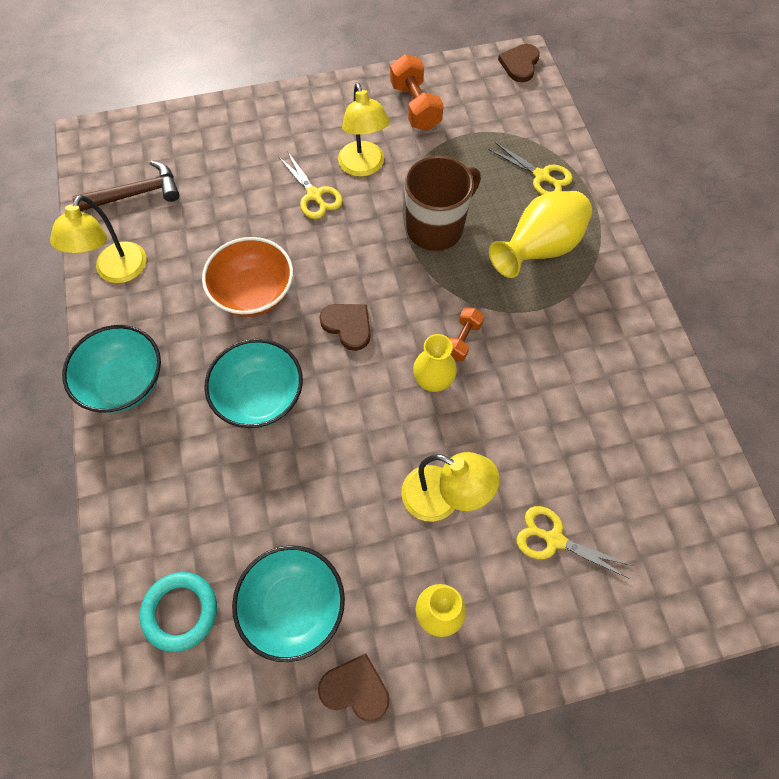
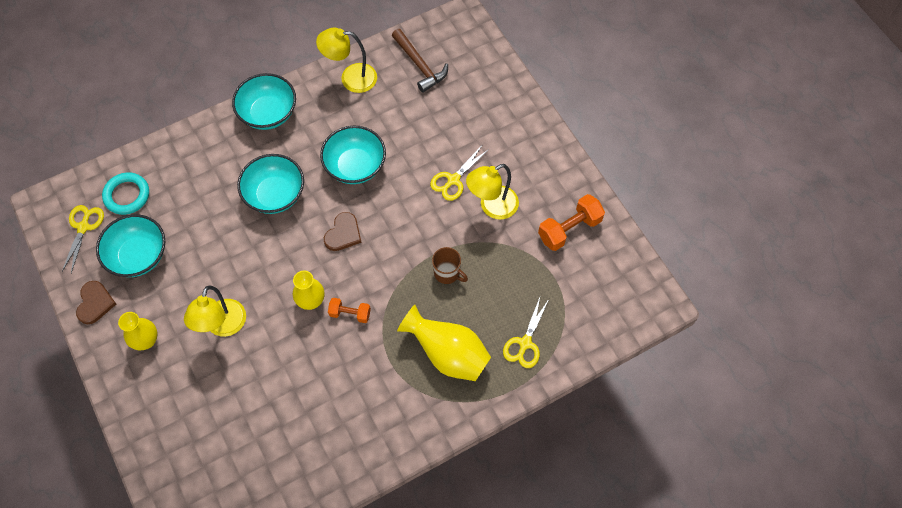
camera: 75 degrees right, 0 degrees up
orange bowl [202,237,293,317] -> turquoise bowl [320,125,386,184]
brown mug [405,156,481,251] -> brown mug [432,247,468,284], size x0.56
brown heart [498,44,540,82] -> none
yellow scissors [516,506,633,579] -> yellow scissors moved to [62,205,104,273]

